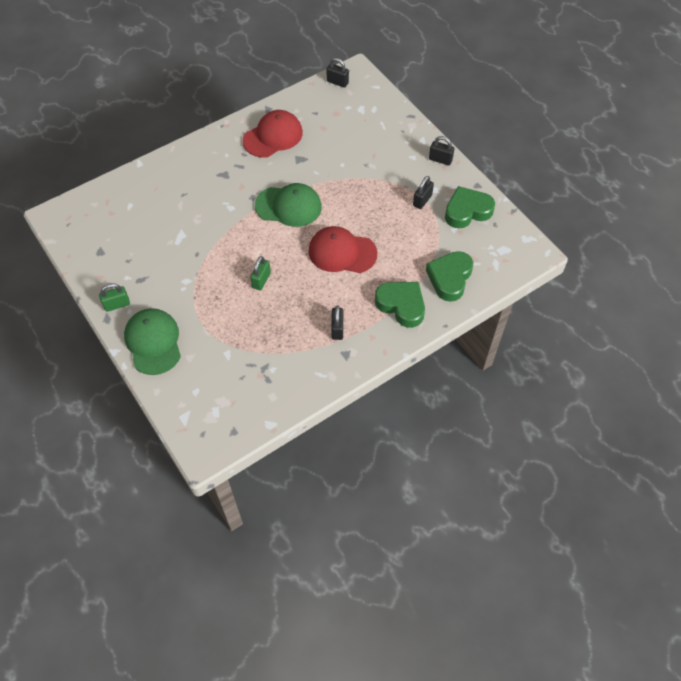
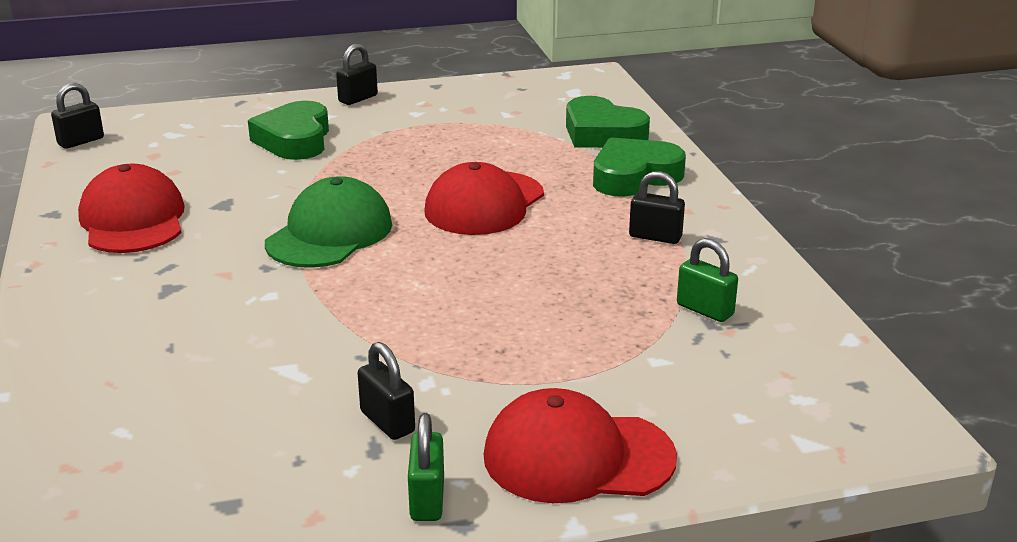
camera: 70 degrees left, 30 degrees down
green cap [124,308,181,375] -> red cap [484,388,677,503]
green padlock [250,256,271,290] -> green padlock moved to [677,238,738,322]
black padlock [413,176,434,209] -> black padlock moved to [358,342,415,440]
green heart [445,186,495,228] -> green heart moved to [248,101,329,160]

